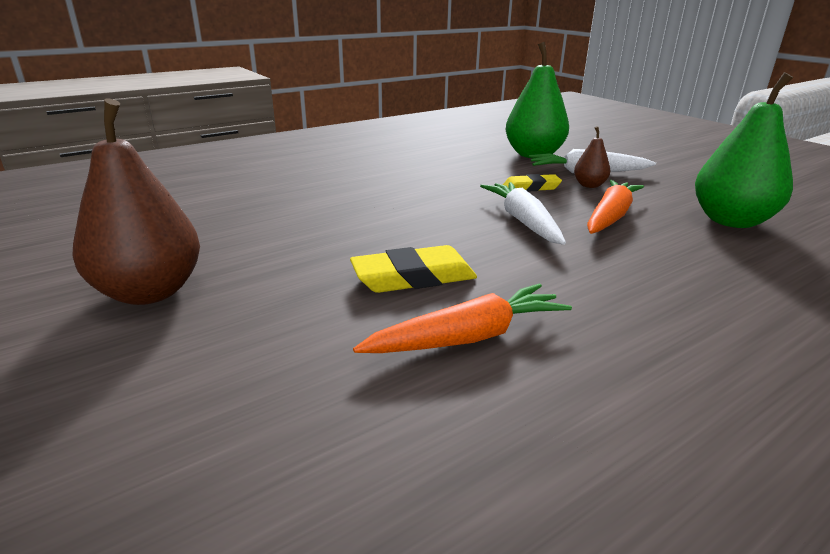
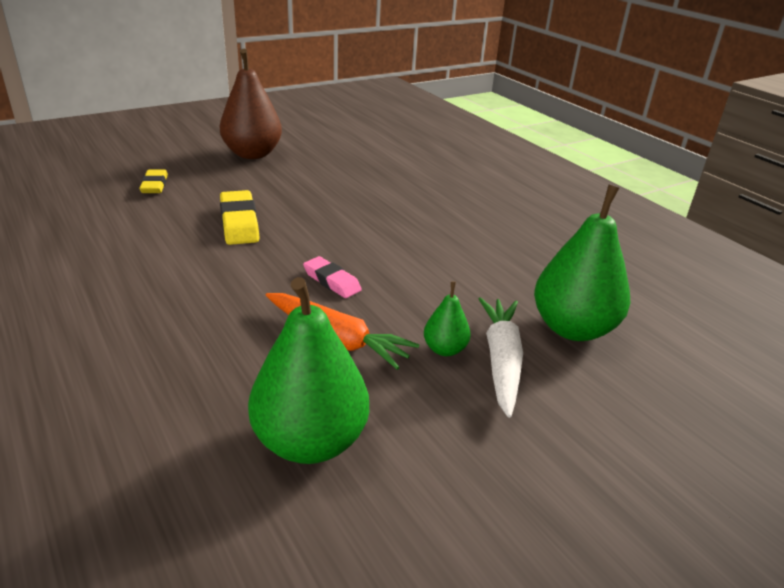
camera: 90 degrees right, 5 degrees up
orange carrot [353,283,572,353] -> none
white carrot [480,182,566,245] -> pink eraser [303,256,362,298]
yellow eraser [503,174,562,192] -> yellow eraser moved to [139,170,168,193]
brown pear [574,126,610,188] -> green pear [424,281,471,356]

